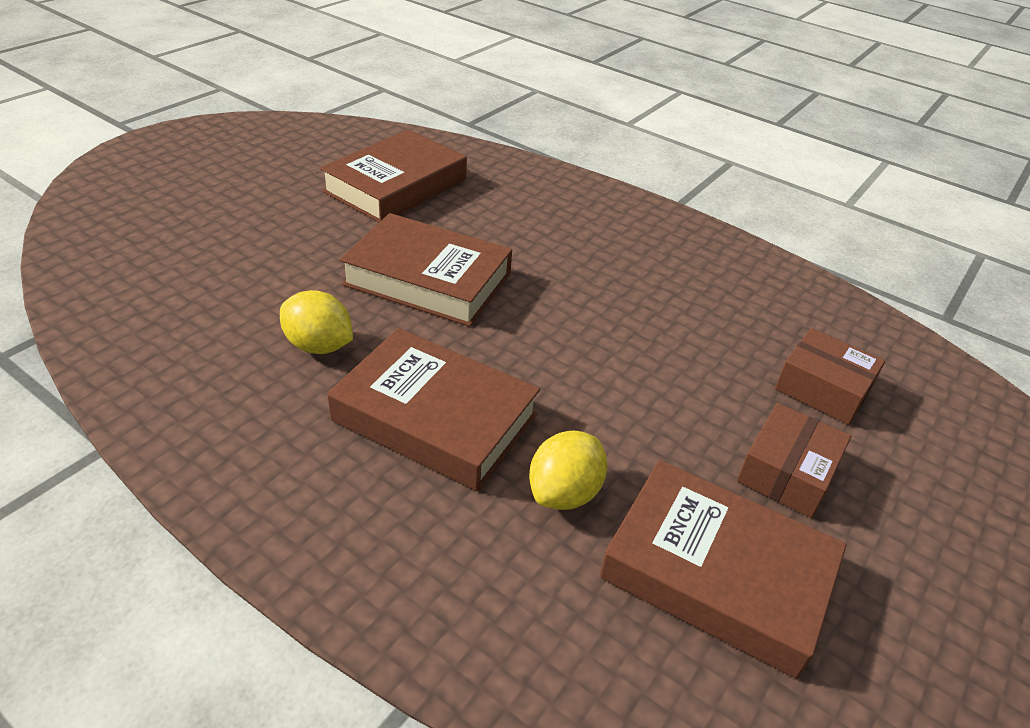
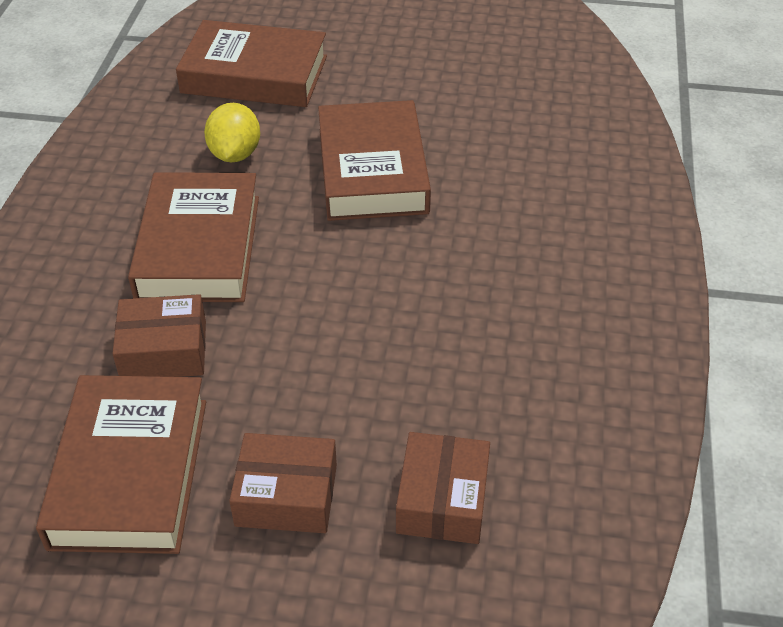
camera: 65 degrees right, 5 degrees up
brown book [320,129,467,222] -> brown book moved to [176,20,327,107]
yellow lemon [529,430,608,510] -> brown box [112,294,206,377]

